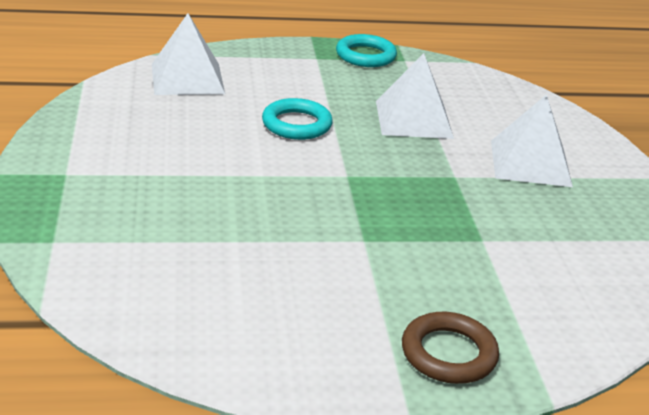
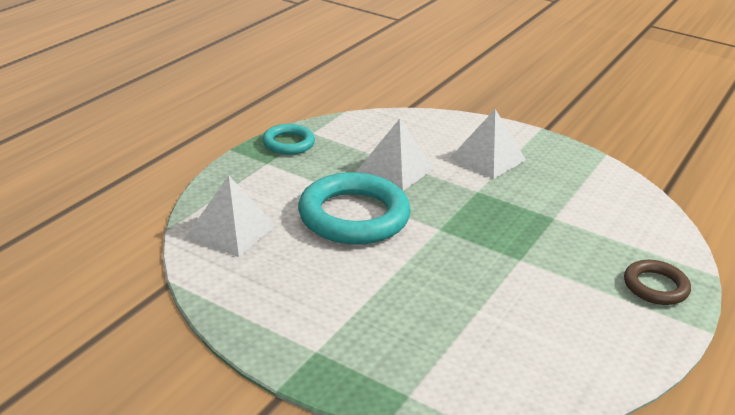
camera: 50 degrees left, 0 degrees up
turquoise ring [262,98,333,140] -> turquoise ring [298,172,411,245], size x1.88

